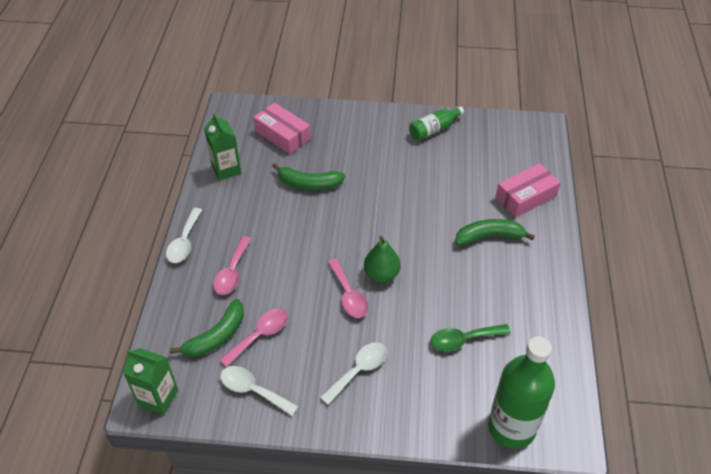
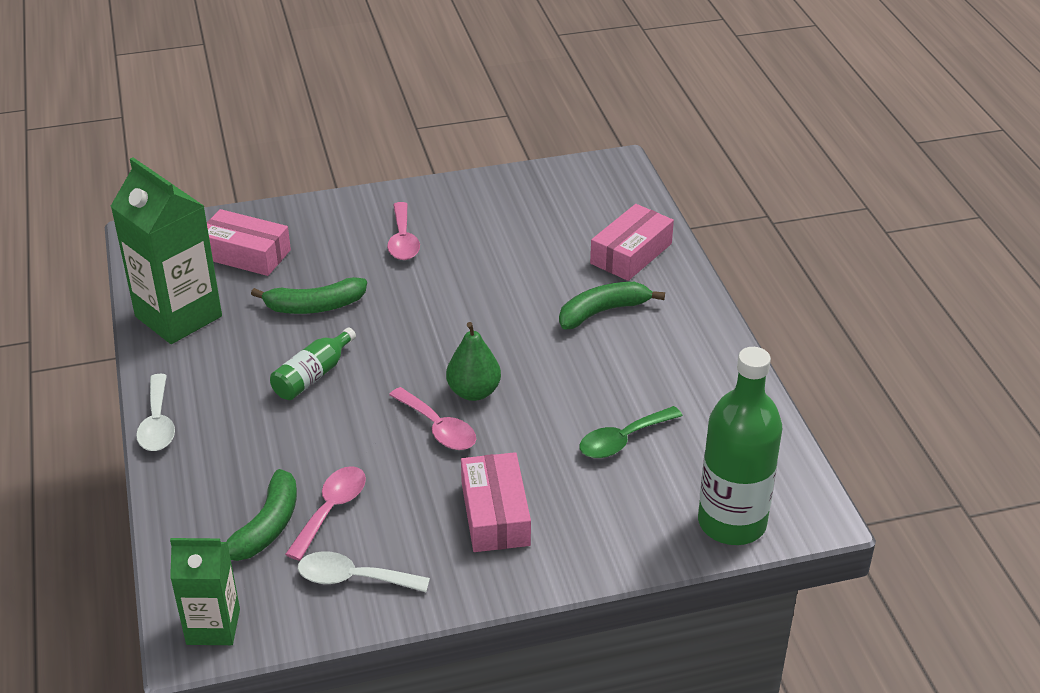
camera: 20 degrees left, 10 degrees down
green carton [204,113,241,181] -> green carton [111,157,222,344], size x1.68
pink spoon [213,236,251,295] -> pink spoon moved to [387,202,420,260]
white spoon [320,342,387,405] -> pink box [461,452,531,552]
green bottle [409,107,464,141] -> green bottle moved to [270,328,356,400]

